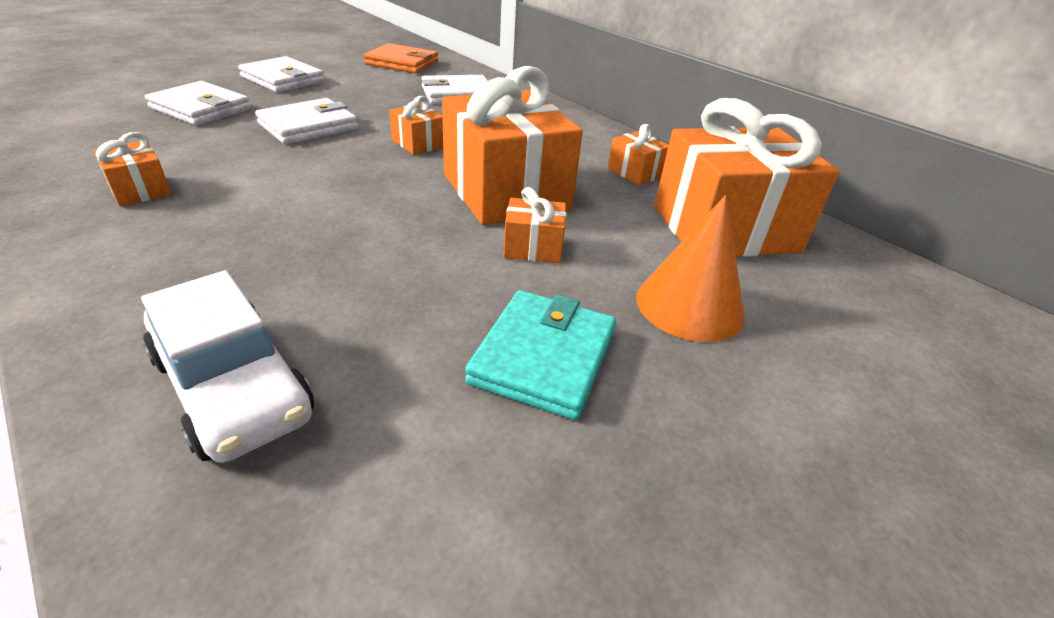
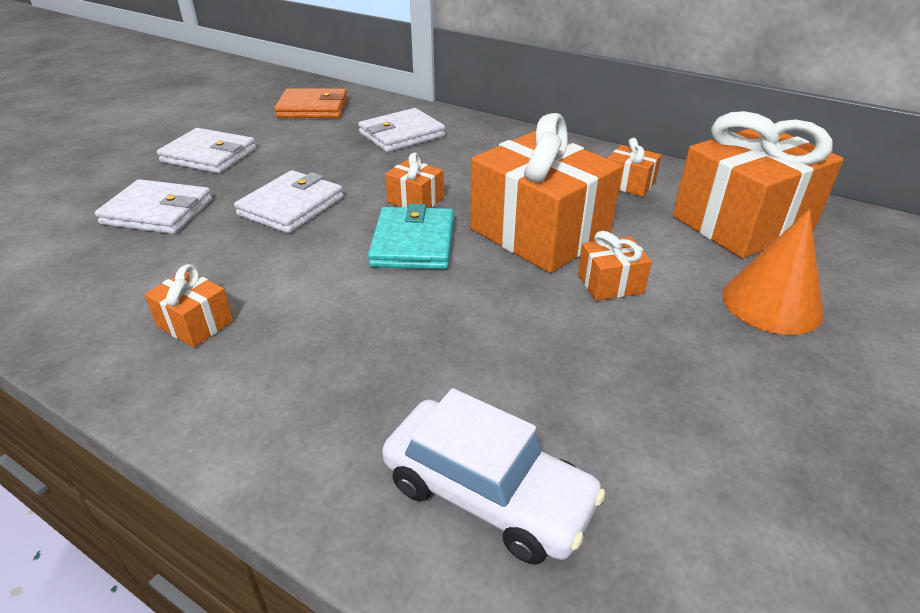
camera: 15 degrees left, 0 degrees up
turquoise wallet [465,290,616,420] -> turquoise wallet moved to [368,203,454,269]

